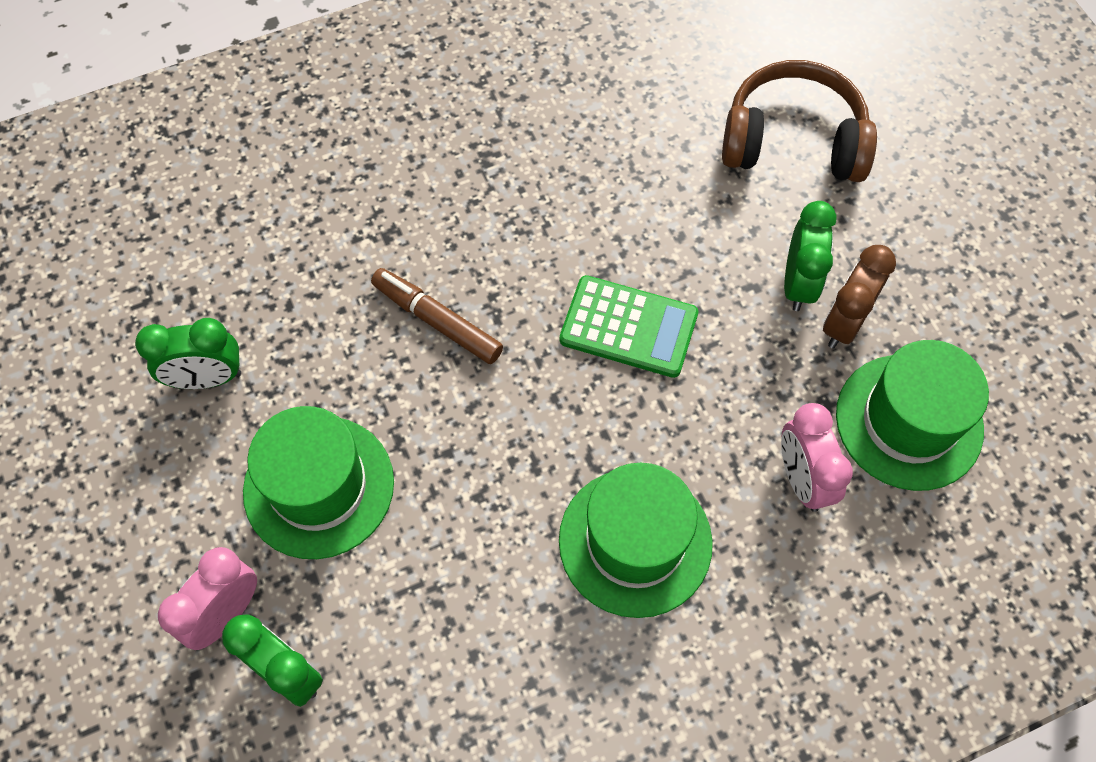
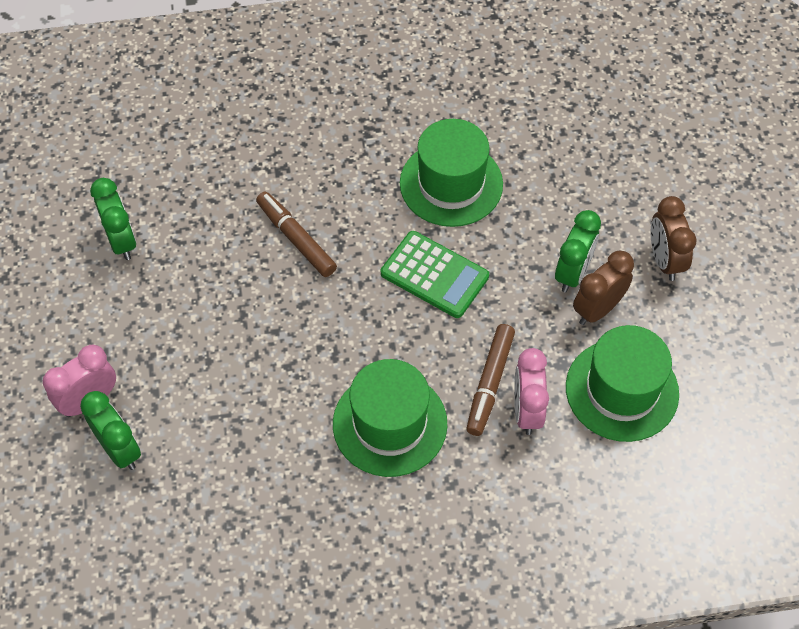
camera: 15 degrees right, 5 degrees down
green clock [135,318,241,389] -> green clock turned 120 degrees counterclockwise [90,178,136,260]
green hat [243,406,394,559] -> green hat moved to [400,119,503,227]
brown headphones [722,60,877,182] -> none
none -> brown marker [466,324,515,436]
none -> brown clock [650,196,696,281]

